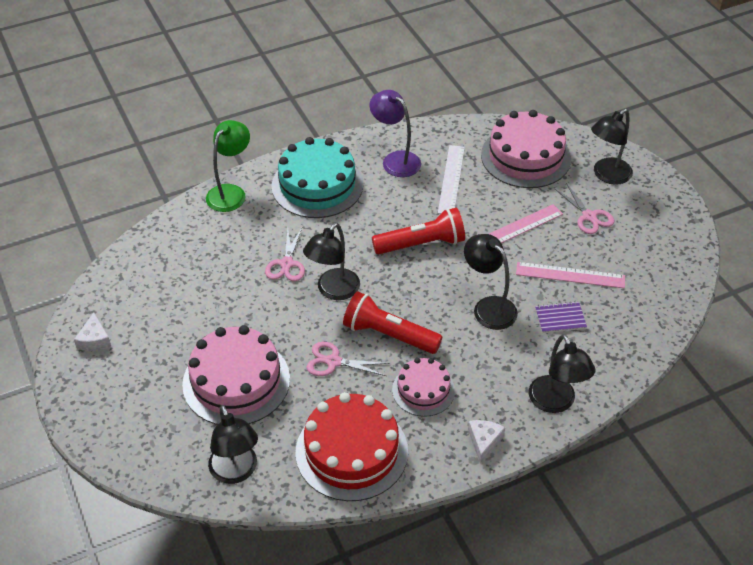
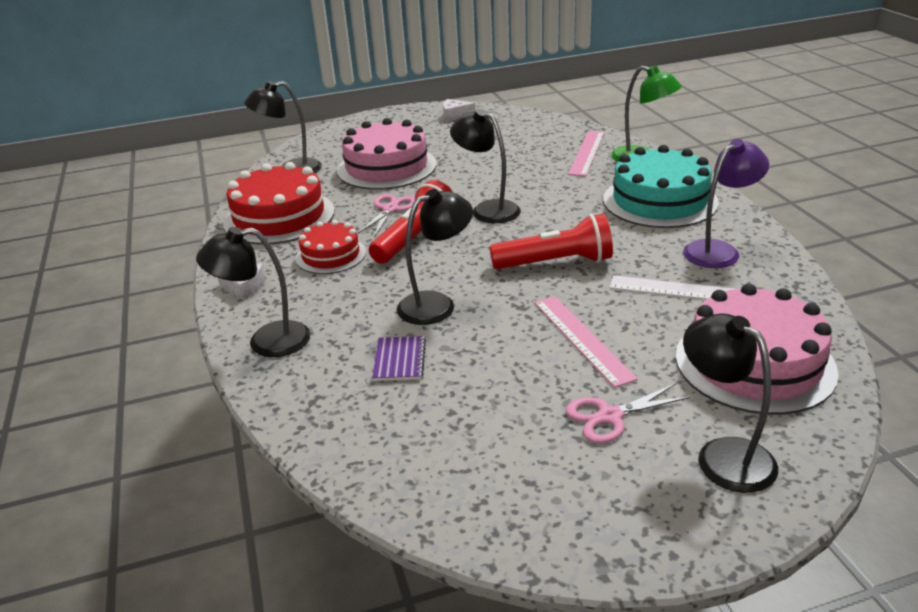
camera: 100 degrees right, 15 degrees down
pink scissors [265,226,305,281] -> none
red flashlight [372,208,465,254] -> red flashlight turned 90 degrees counterclockwise [489,214,613,269]
pink cake [392,358,455,417] -> red cake [296,220,366,274]
pink ruler [516,262,625,288] -> pink ruler moved to [568,131,605,176]

